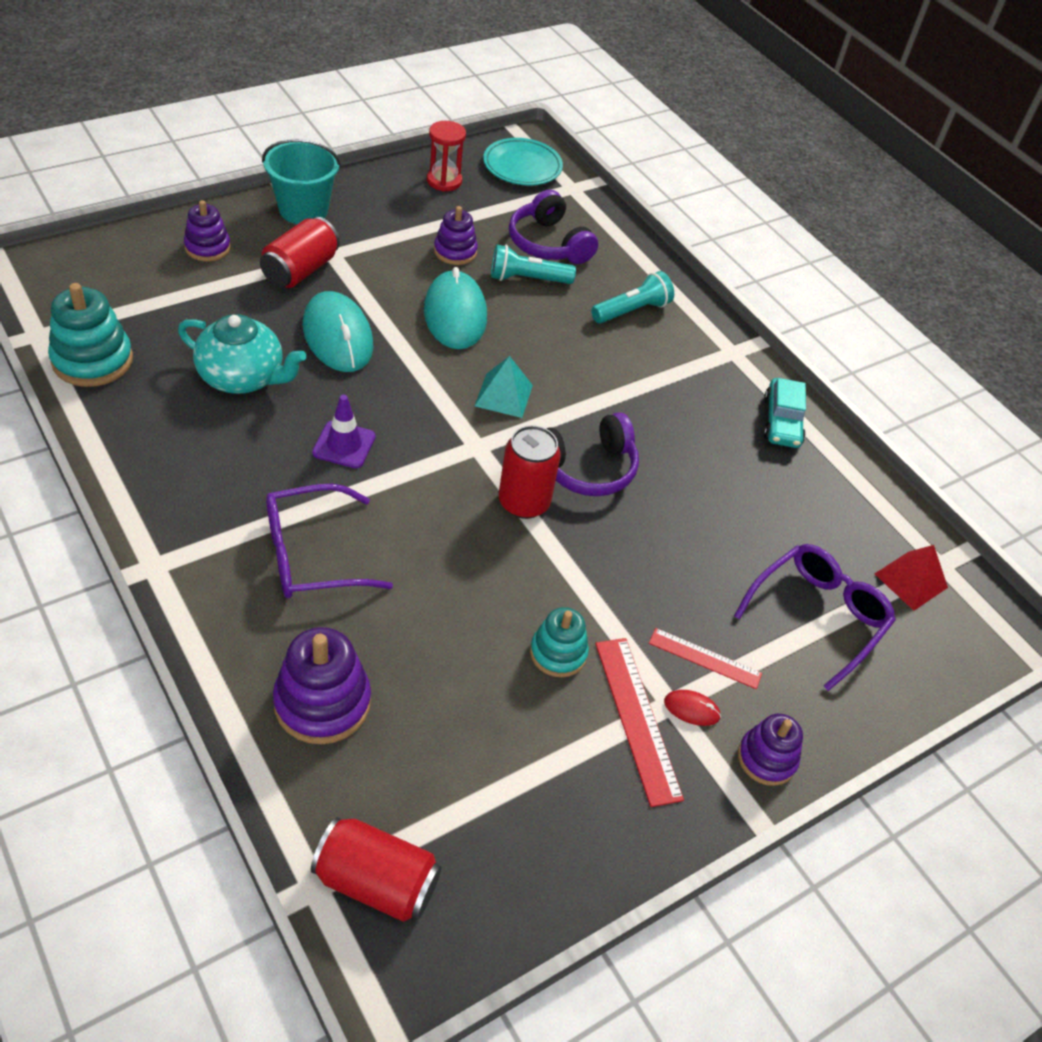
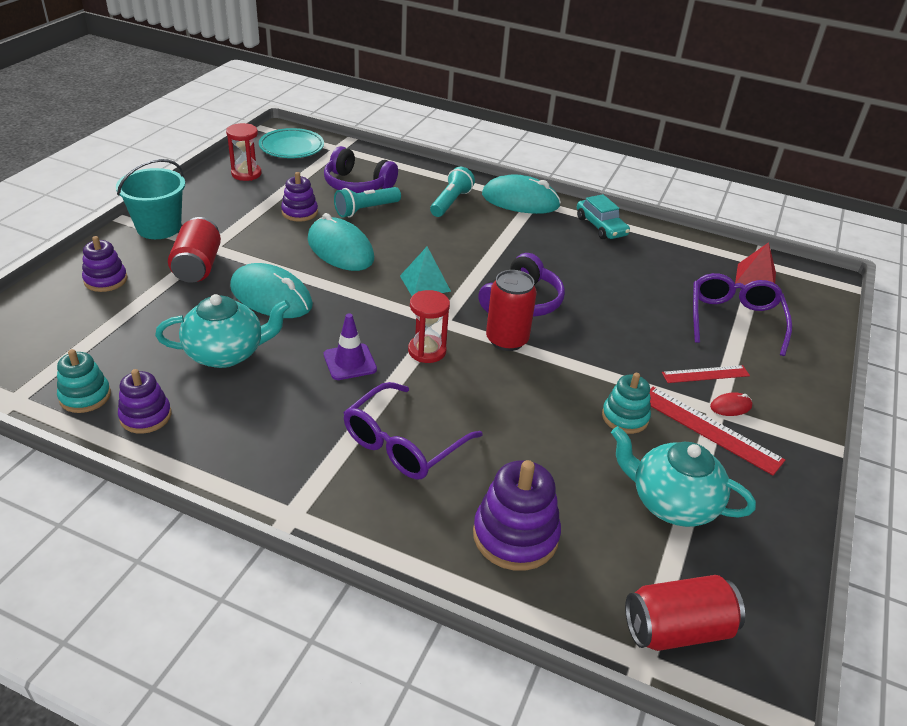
camera: 30 degrees left, 10 degrees down
turquoise stacking toy [48,283,133,387] -> turquoise stacking toy [57,349,111,413], size x0.64
purple stacking toy [738,713,803,786] -> purple stacking toy moved to [118,369,171,434]
none -> red hourglass [408,290,450,363]
none -> turquoise mouse [482,174,561,214]
none -> turquoise teapot [611,426,756,527]

